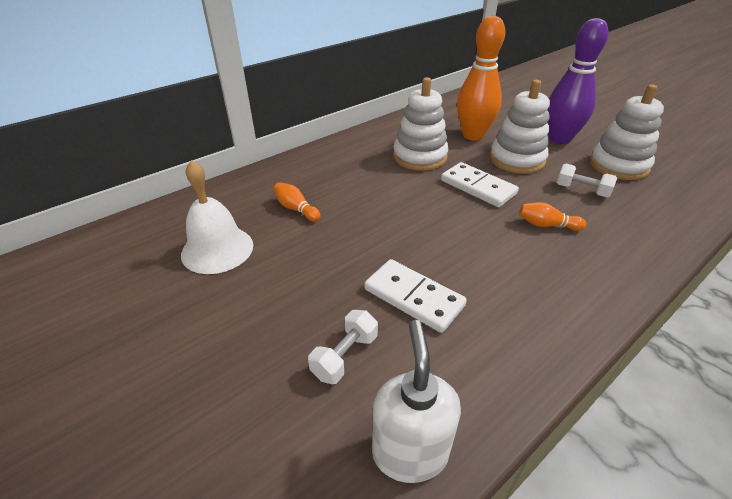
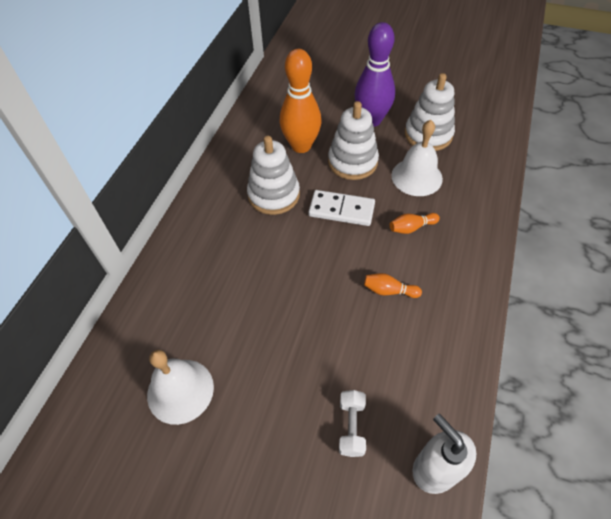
camera: 30 degrees left, 15 degrees up
orange bowling pin [273,182,321,222] -> orange bowling pin moved to [364,273,422,298]
white domino [364,259,467,333] -> none
white dumbbell [557,164,617,197] -> white bell [391,120,443,196]

